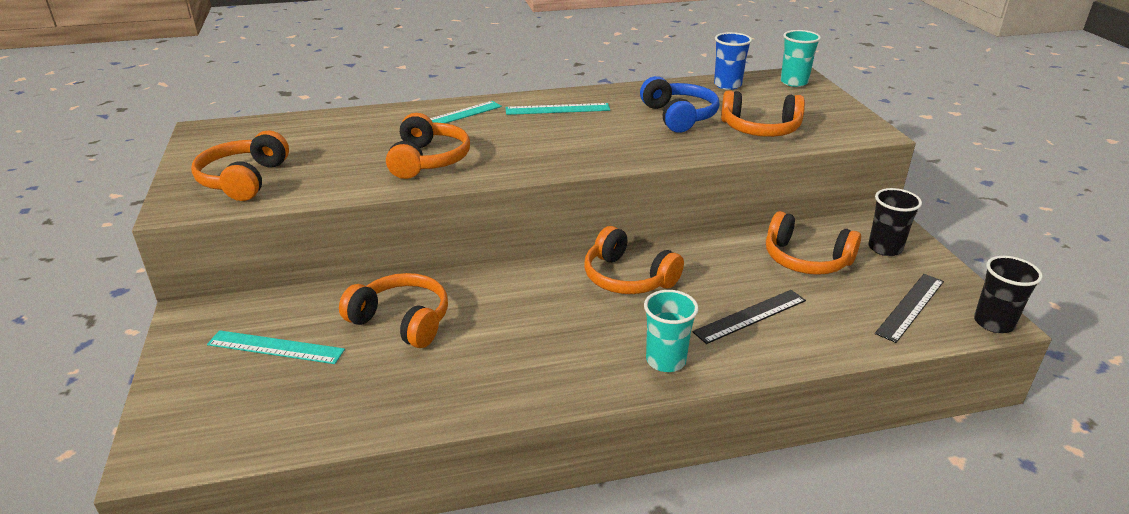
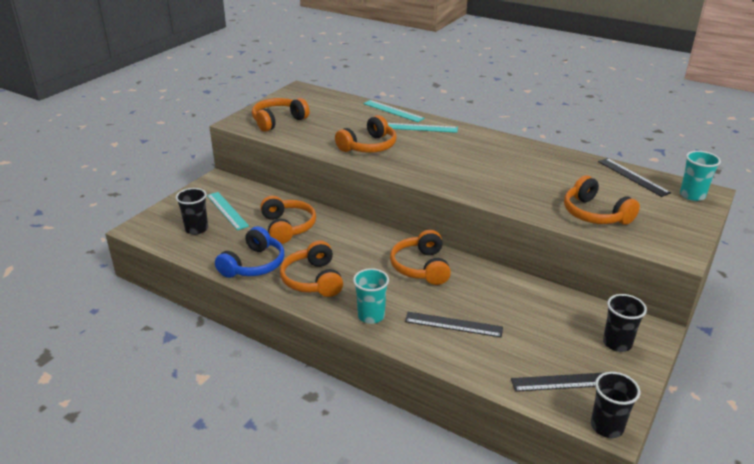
camera: 45 degrees right, 0 degrees up
turquoise ruler [506,103,610,115] -> turquoise ruler moved to [363,100,425,122]
blue headphones [640,76,719,133] -> blue headphones moved to [215,226,284,278]
blue cup [714,32,752,90] -> black ruler [598,158,671,197]
orange headphones [766,211,861,275] -> orange headphones moved to [280,240,343,297]
none -> black cup [176,188,208,235]

